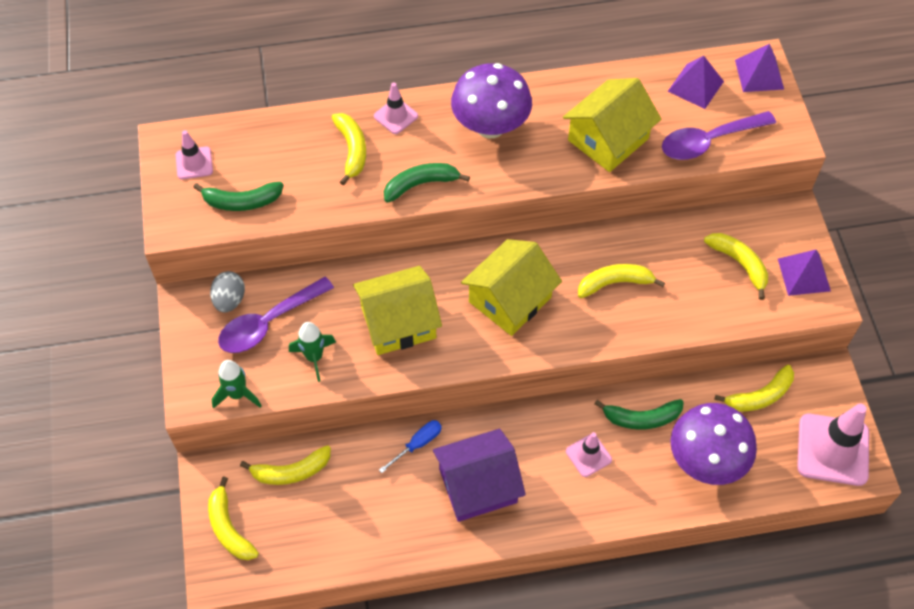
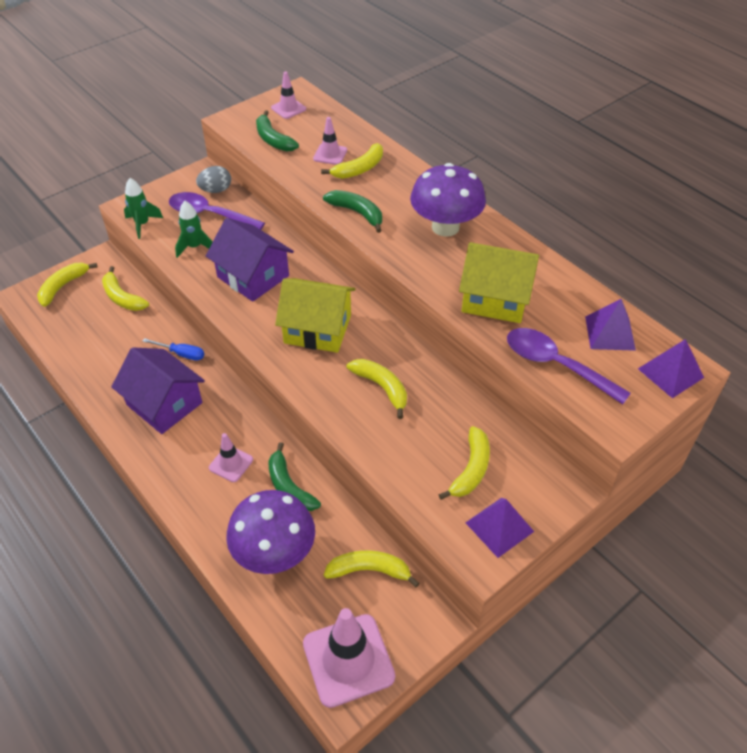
camera: 60 degrees right, 10 degrees down
yellow house [353,266,442,355] -> purple house [206,218,294,302]
pink traffic cone [374,82,418,134] -> pink traffic cone moved to [313,117,347,165]
yellow banana [714,365,794,412] -> yellow banana turned 150 degrees clockwise [324,550,419,587]

